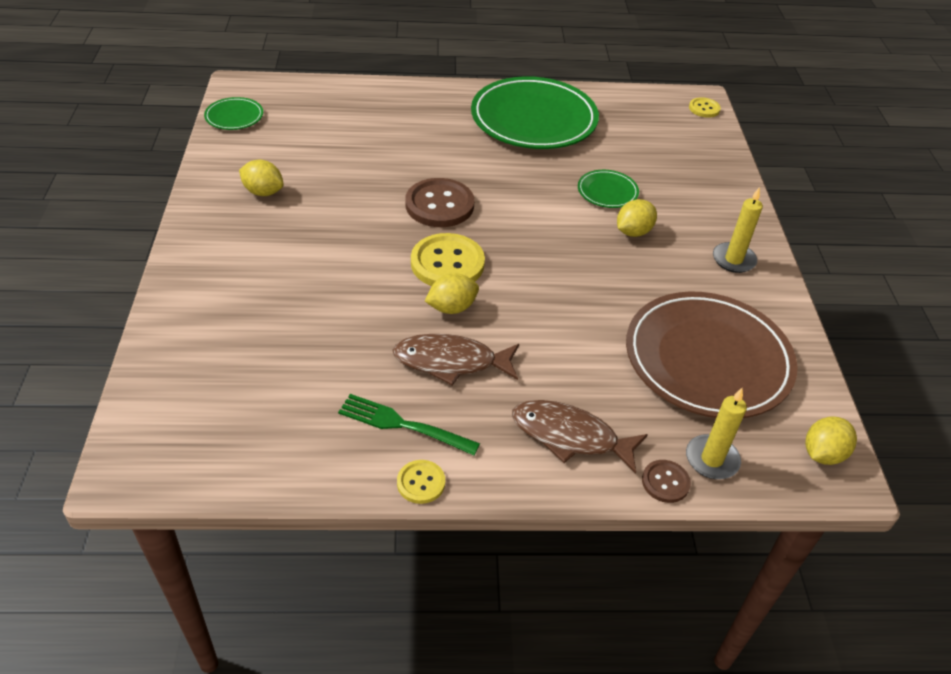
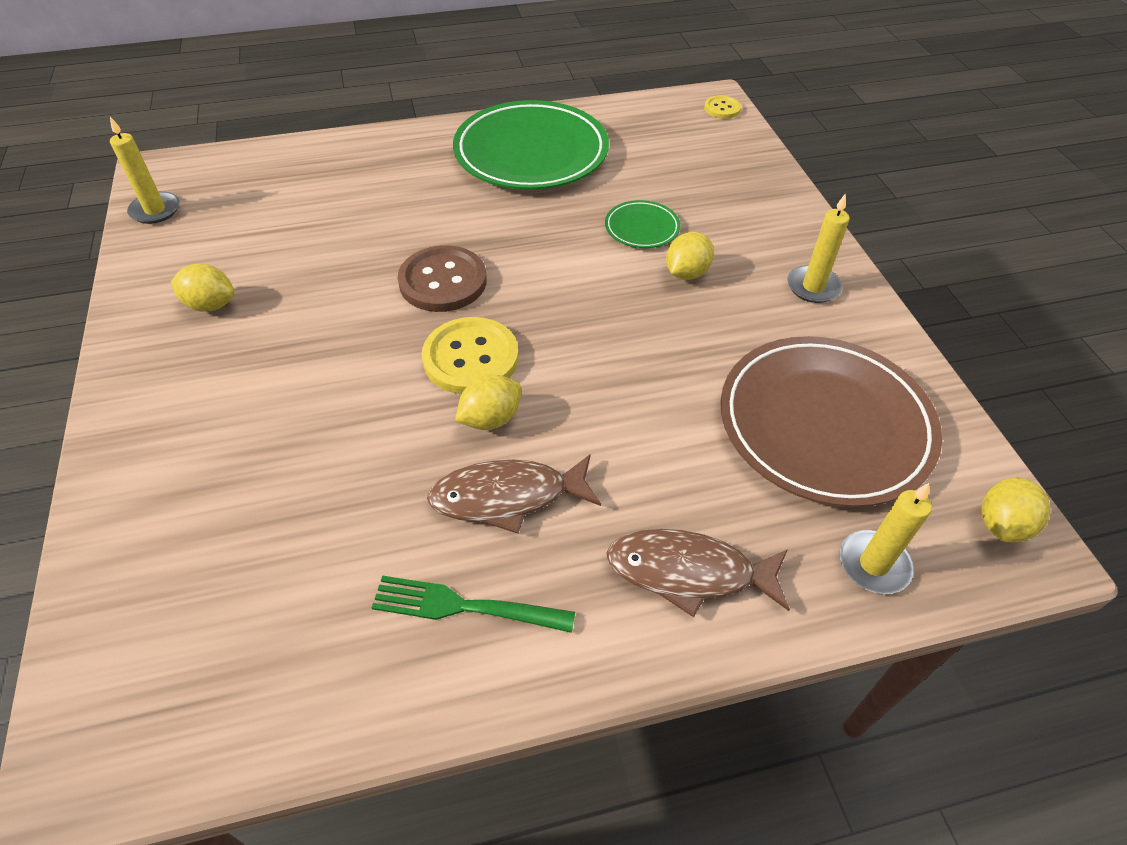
camera: 10 degrees left, 5 degrees up
green plate [204,97,263,130] -> yellow candle [110,117,179,224]
yellow button [397,460,445,504] -> none
brown button [642,460,691,503] -> none

